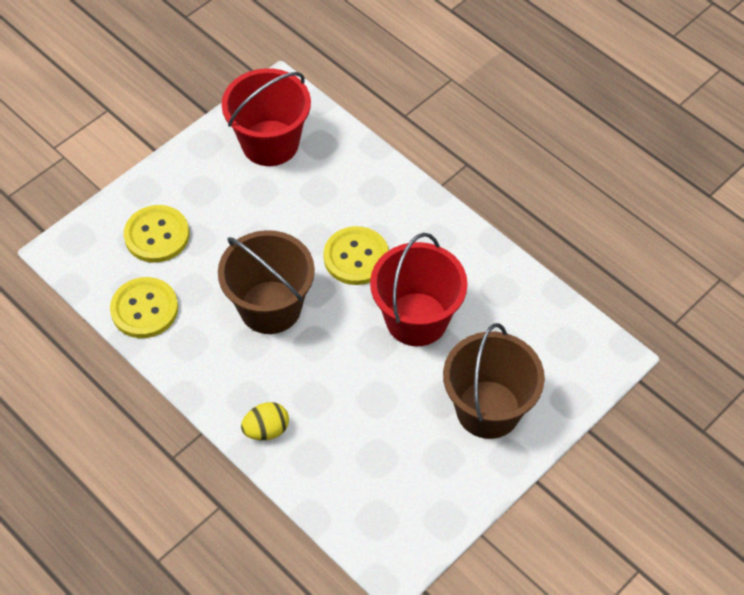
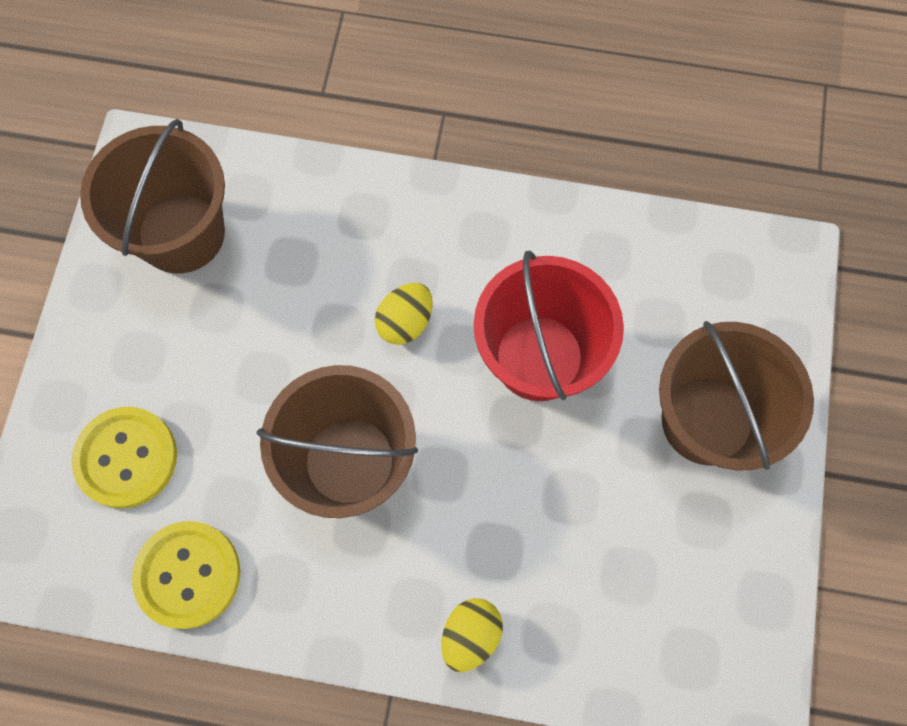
camera: 35 degrees left, 15 degrees up
red bucket [221,68,311,166] -> brown bucket [80,119,225,274]
yellow button [323,226,389,285] -> yellow egg [375,283,433,345]

